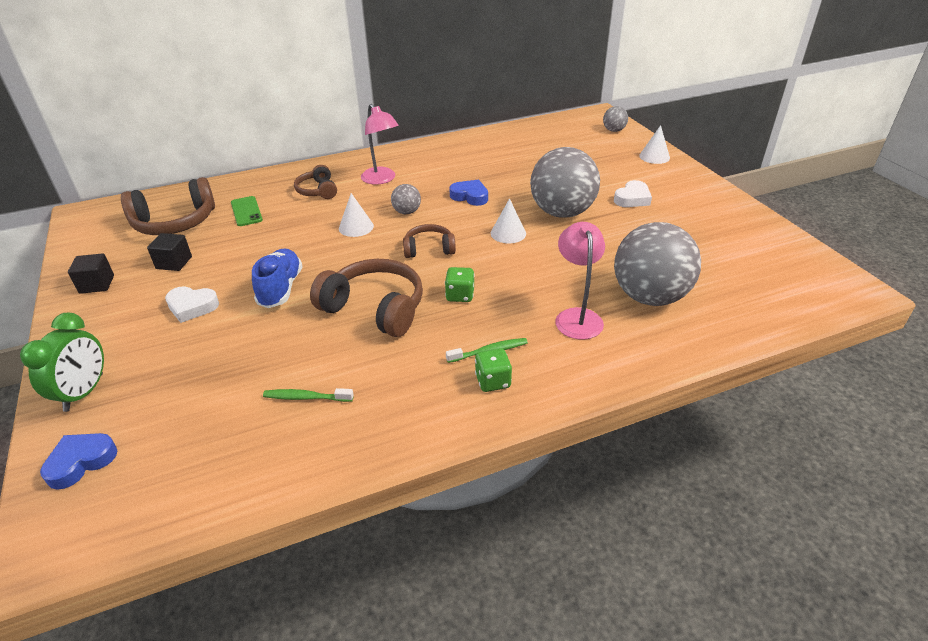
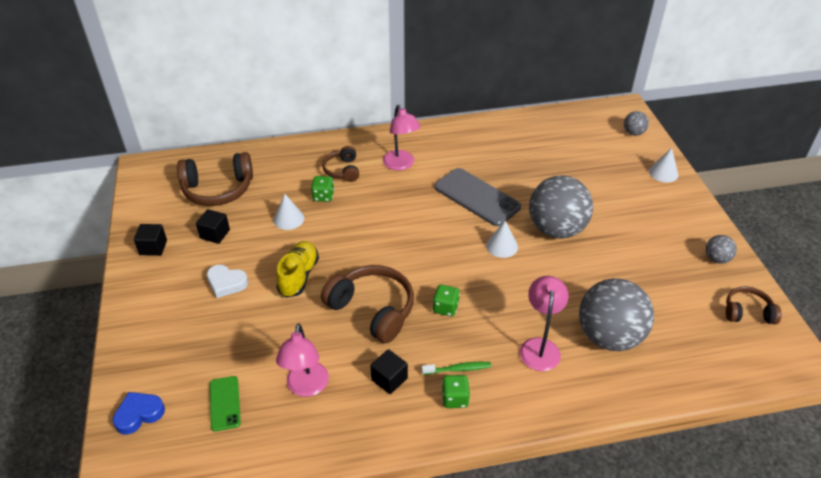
camera: 10 degrees right, 5 degrees up
green clock [20,313,104,412] -> none
green phone [231,196,263,226] -> green phone moved to [210,376,241,432]
blue shoe [252,248,303,308] -> yellow shoe [276,241,319,298]
green toothbrush [263,388,354,402] -> pink lamp [276,323,329,397]
white cone [339,193,374,237] -> white cone moved to [273,194,304,230]
grey ball [391,184,421,214] -> grey ball moved to [706,235,737,264]
brown headphones [403,224,456,258] -> brown headphones moved to [726,286,781,324]
blue heart [449,180,488,206] -> grey phone [434,168,521,226]
white heart [614,180,652,207] -> none
none -> green dice [311,176,334,202]
none -> black cube [370,349,408,394]

